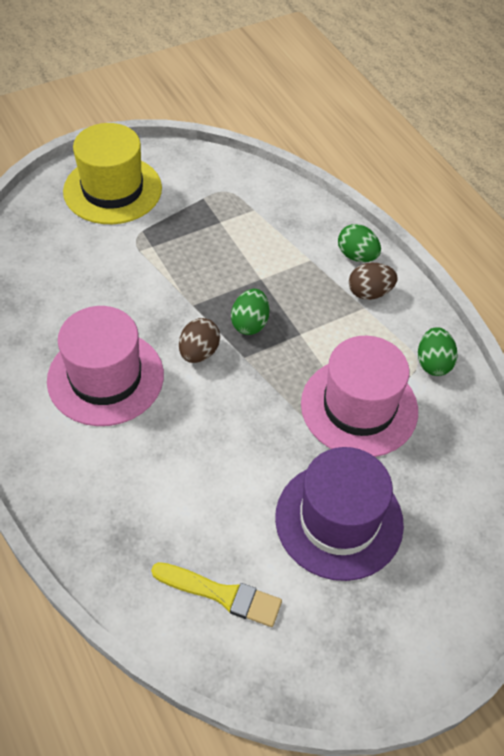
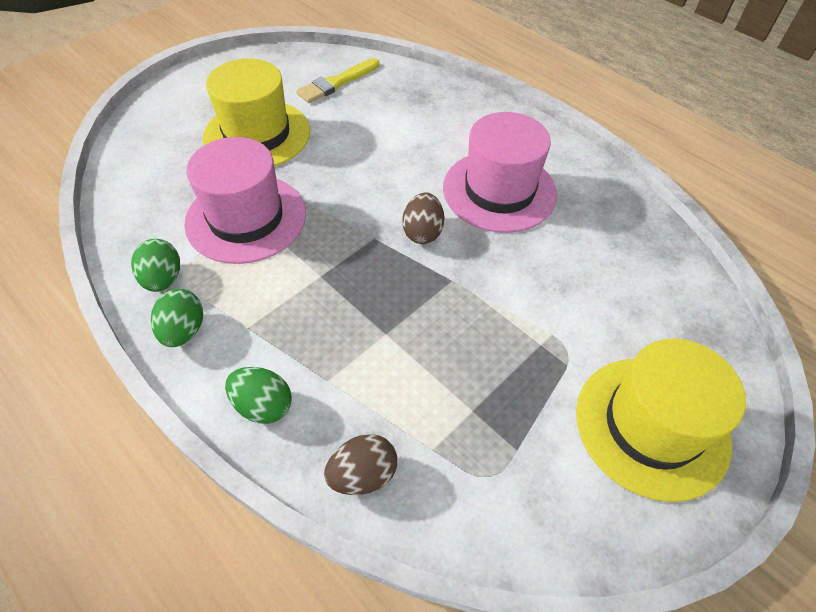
camera: 165 degrees right, 0 degrees up
yellow brush [151,562,282,627] -> yellow brush turned 45 degrees counterclockwise [296,58,379,103]
green egg [231,289,269,335] -> green egg moved to [151,289,203,347]
purple hat [275,447,404,581] -> yellow hat [203,59,310,167]
brown egg [349,263,397,300] -> brown egg moved to [324,434,397,495]

